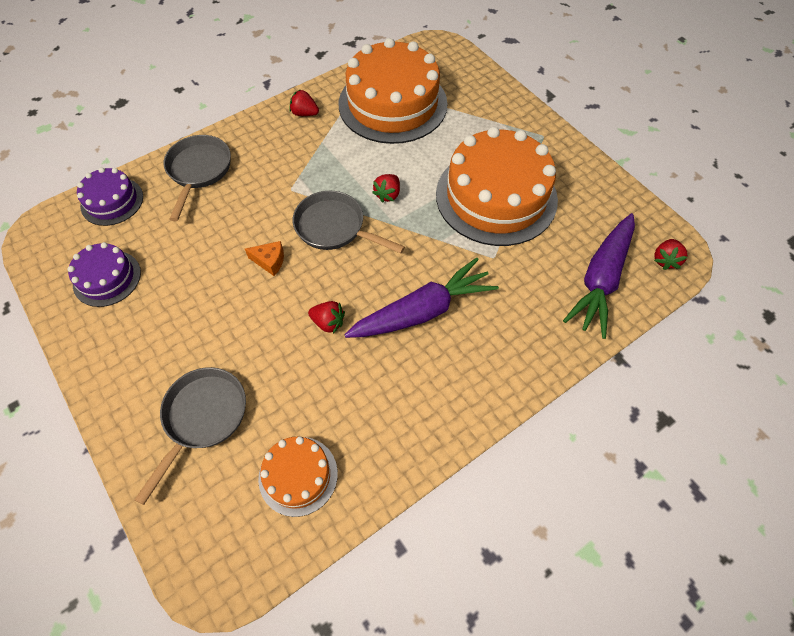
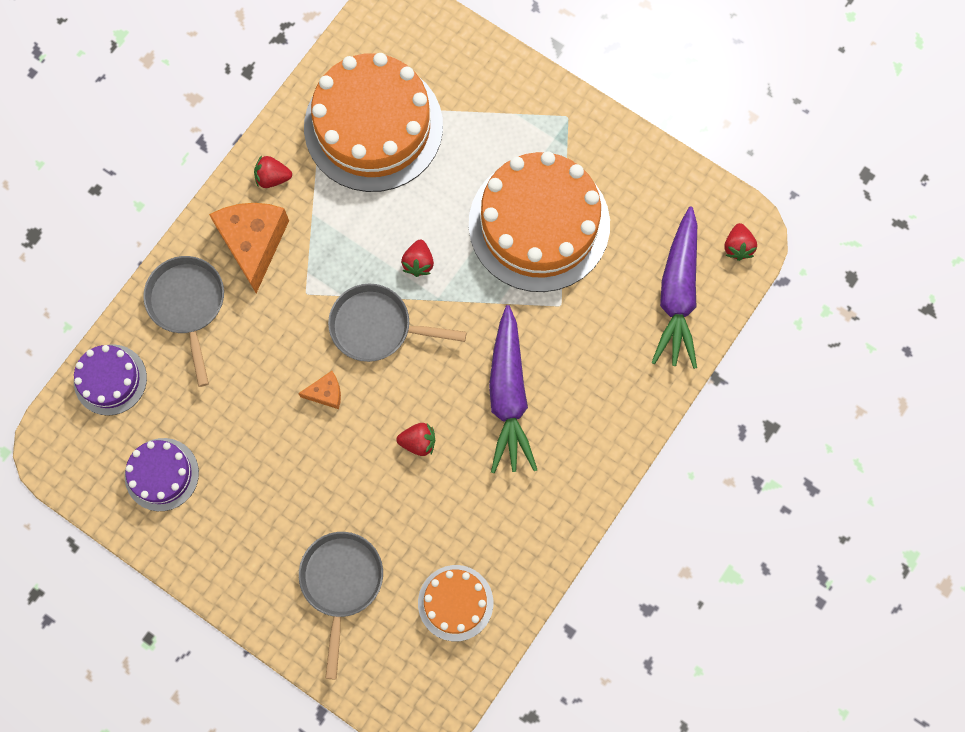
camera: 20 degrees left, 15 degrees up
purple carrot [344,258,499,338] -> purple carrot turned 135 degrees clockwise [489,305,537,474]
none -> orange cheese [209,203,289,293]

